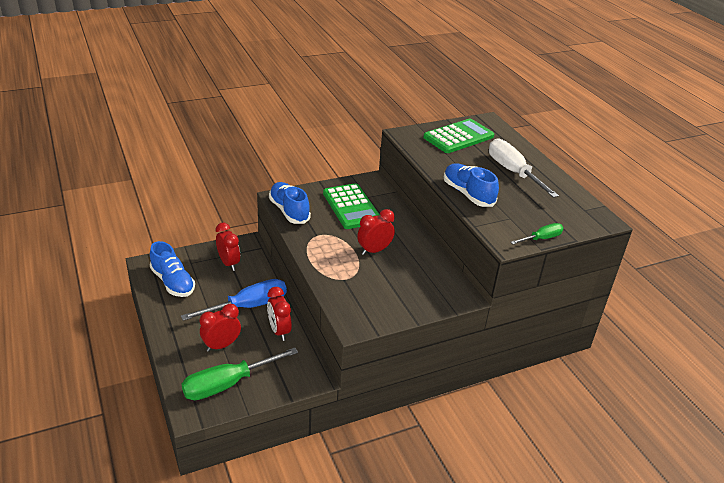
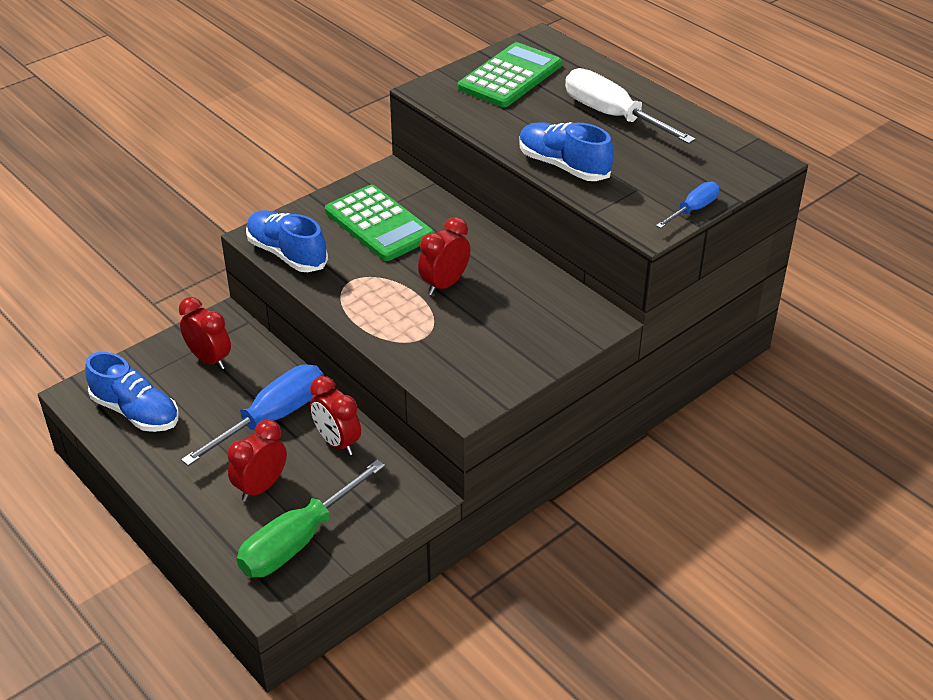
camera: 15 degrees left, 5 degrees up
green screwdriver [511,223,563,244] -> blue screwdriver [656,182,719,228]

